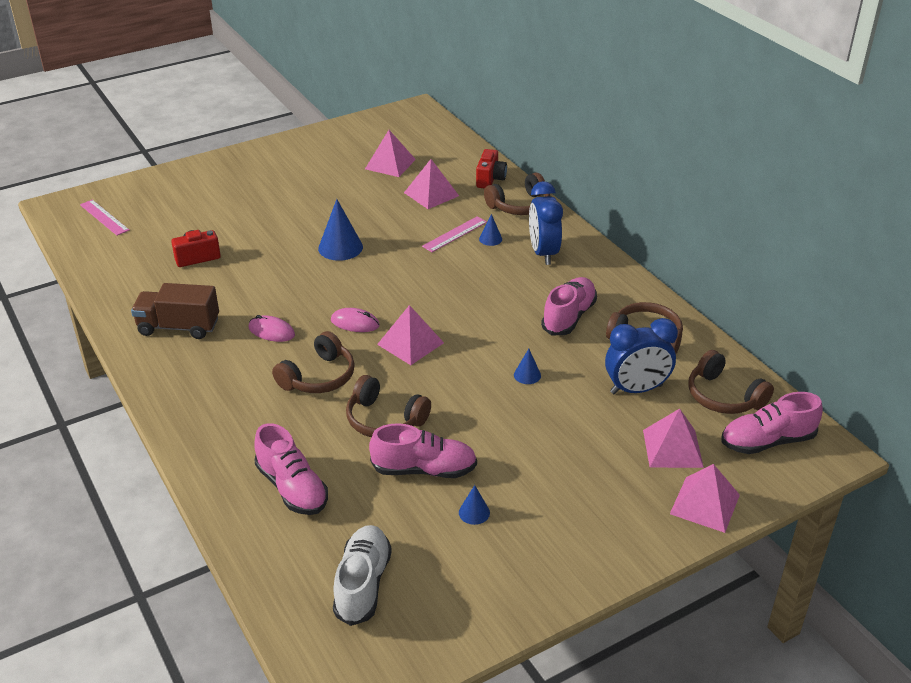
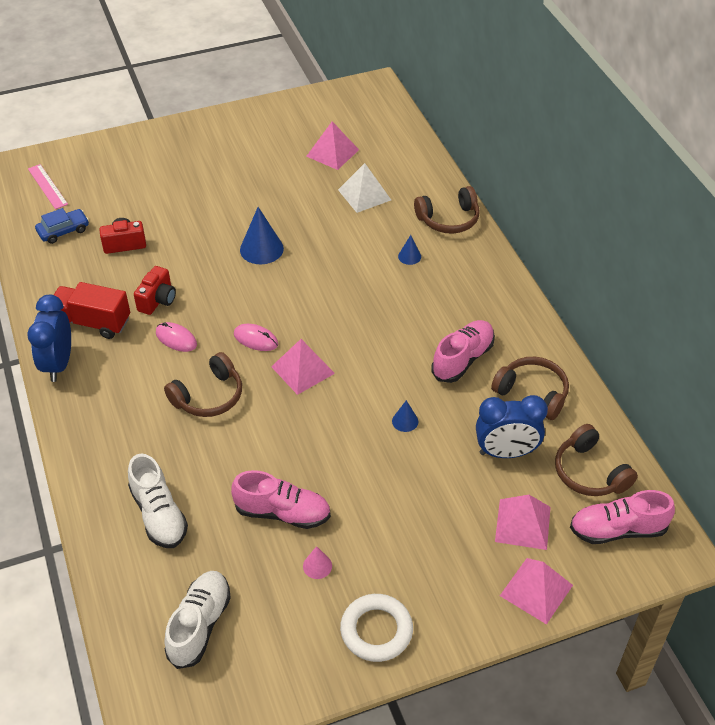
camera: 10 degrees right, 10 degrees up
brown truck [131,283,219,339] -> red truck [54,282,130,339]
pink shoe [254,423,328,515] -> white shoe [128,454,188,548]
brown headphones [346,375,431,437] -> none
pink pyramid [404,159,459,209] -> white pyramid [338,163,391,213]
pink ruler [422,216,487,252] -> none
blue cone [459,485,490,525] -> pink cone [303,546,332,579]
red camera [476,149,507,189] -> red camera moved to [134,266,176,315]
blue clock [529,181,563,265] -> blue clock moved to [27,295,71,382]
none -> blue car [35,208,89,244]
none -> white ring [340,594,413,662]

